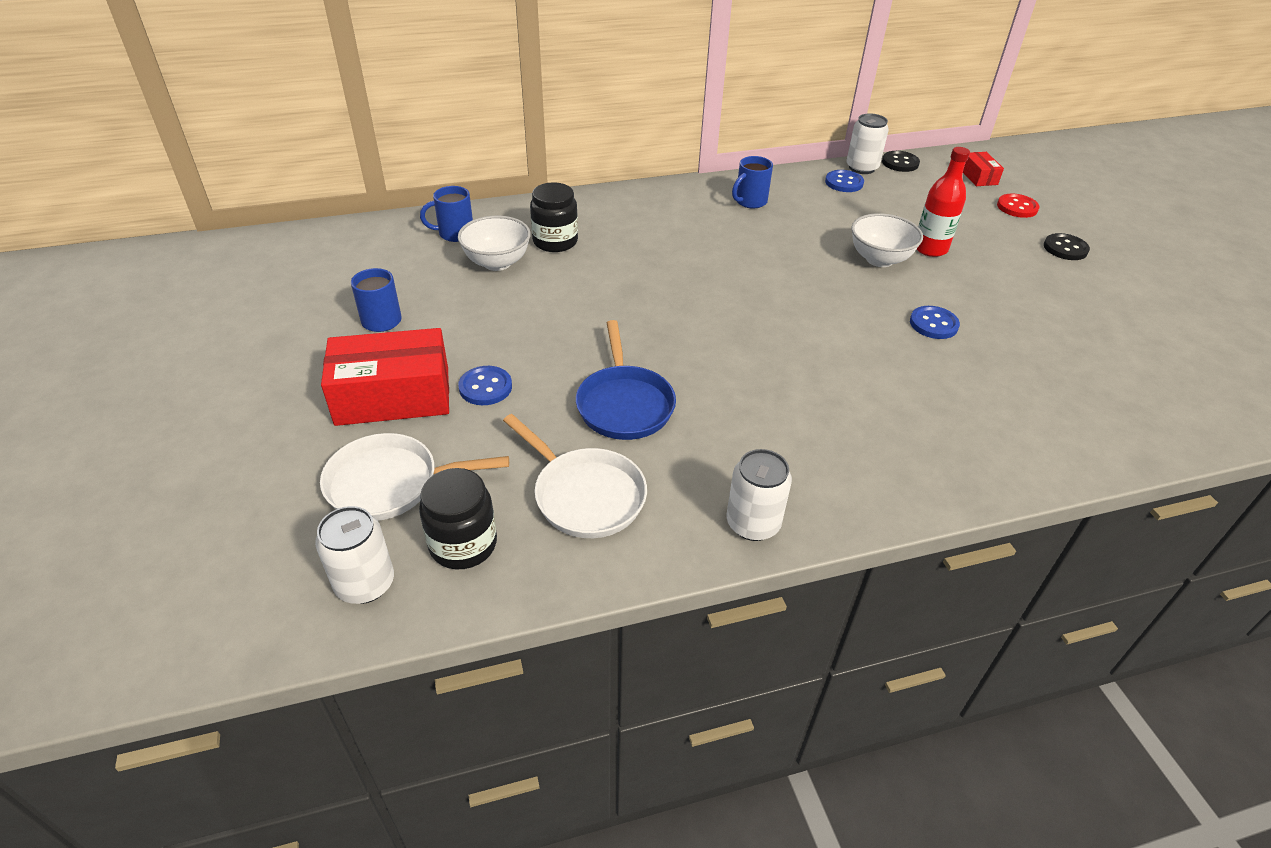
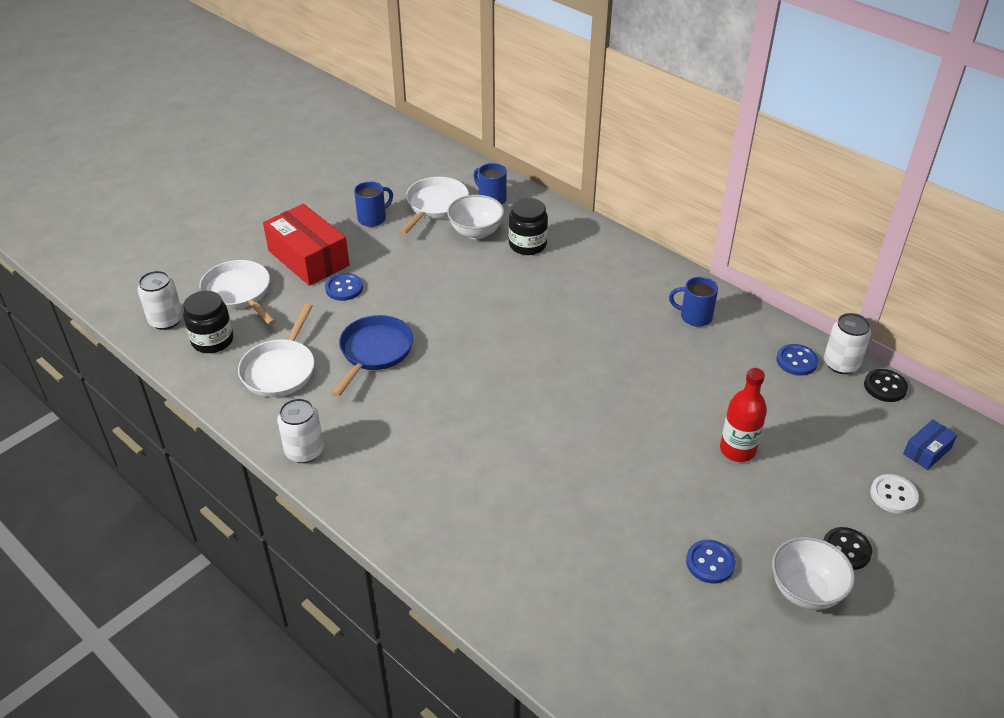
camera: 60 degrees right, 0 degrees up
blue pan [576,320,676,440] -> blue pan turned 150 degrees clockwise [332,315,413,397]
white bowl [852,213,923,267] -> white bowl moved to [772,537,855,610]
blue button [910,306,960,339] -> blue button moved to [686,540,736,584]
red box [963,152,1004,186] -> blue box [903,419,957,470]
red button [997,194,1040,218] -> white button [870,474,919,514]
none -> white pan [399,177,469,235]

